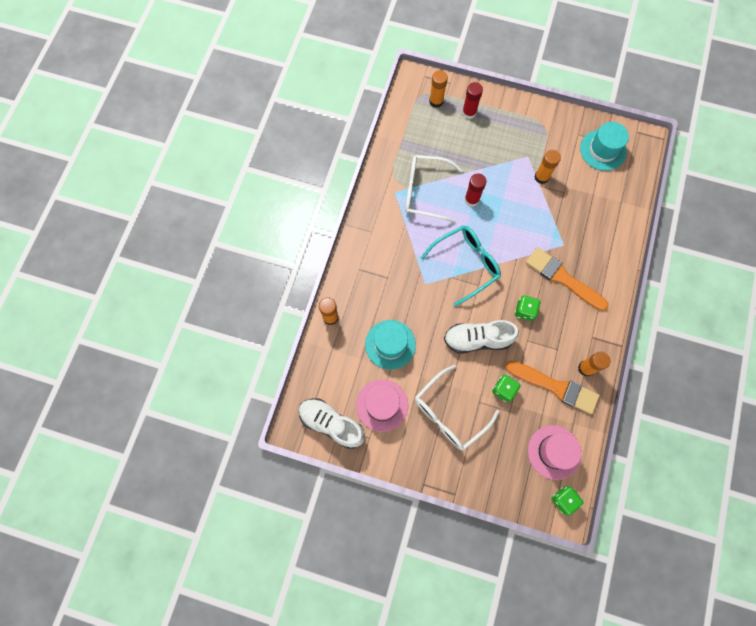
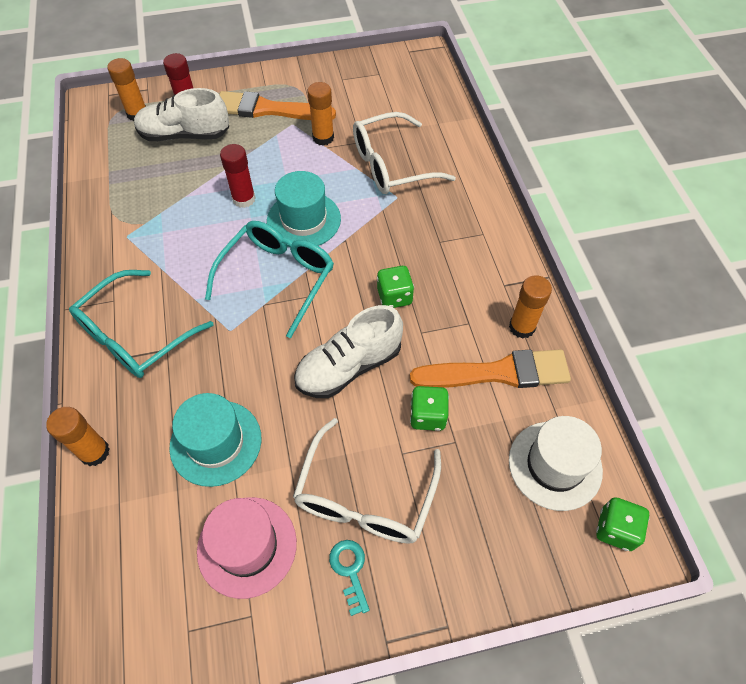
camera: 30 degrees left, 15 degrees down
white shoe [299,398,365,449] -> white shoe moved to [134,88,229,141]
white glasses [405,155,463,223] -> white glasses moved to [353,112,456,194]
orange brush [526,247,609,311] -> orange brush moved to [219,91,336,120]
pink hat [528,425,582,480] -> white hat [509,416,603,511]
turquoise hat [580,122,629,171] -> turquoise hat moved to [267,171,341,247]
none -> turquoise glasses [69,270,214,378]
none -> turquoise key [329,540,370,616]

